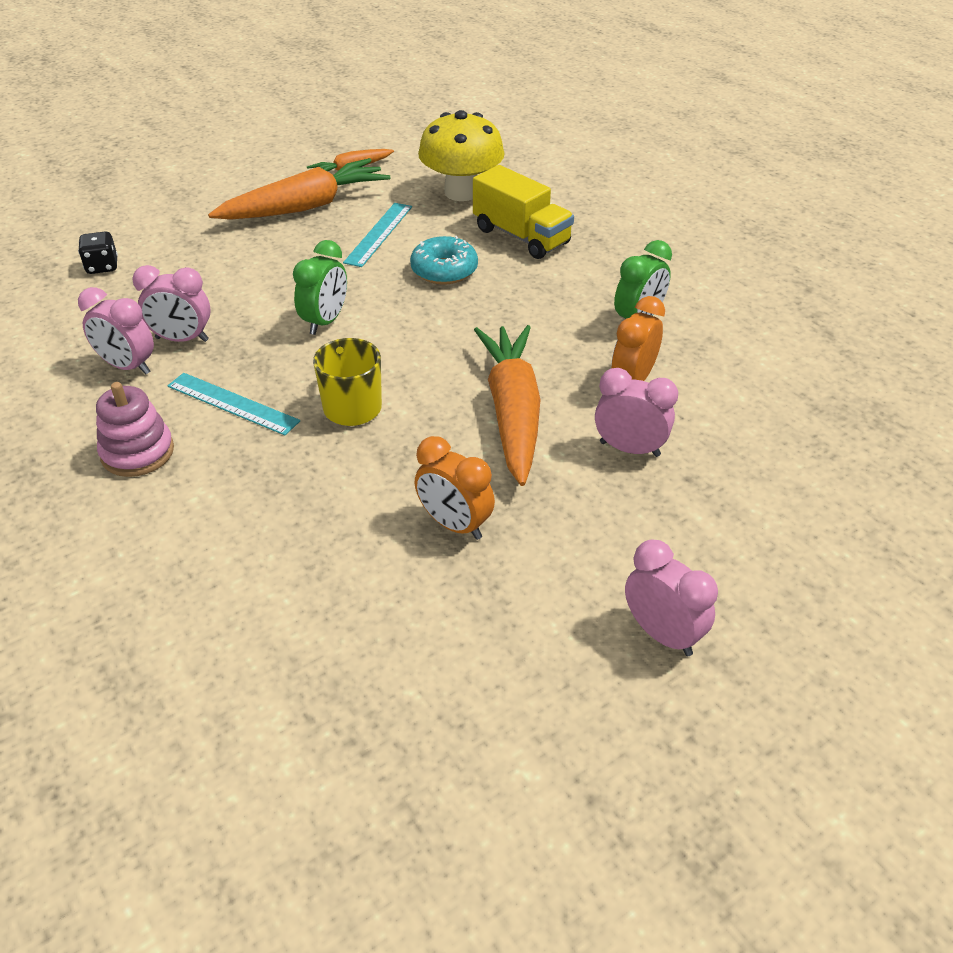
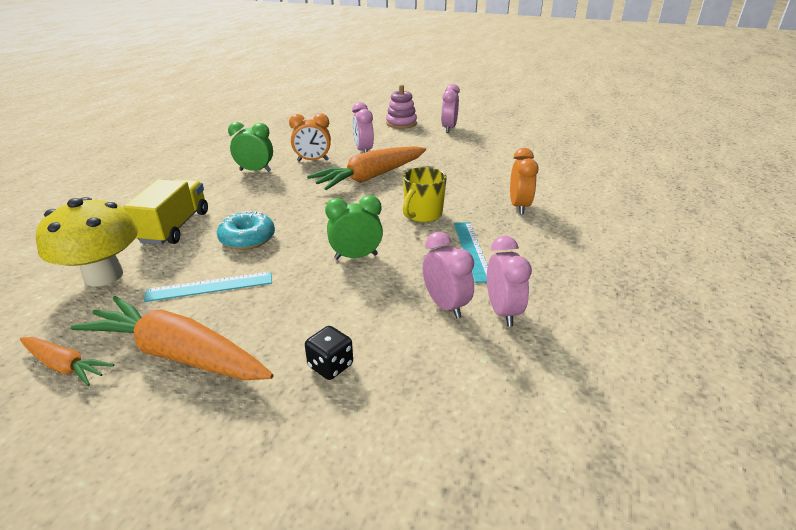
camera: 125 degrees left, 10 degrees down
black dice [78,231,118,274] -> black dice moved to [305,326,353,380]
pink stacking toy [96,382,174,477] -> pink stacking toy moved to [386,85,417,129]
orange clock [415,436,495,540] -> orange clock moved to [510,148,538,214]

